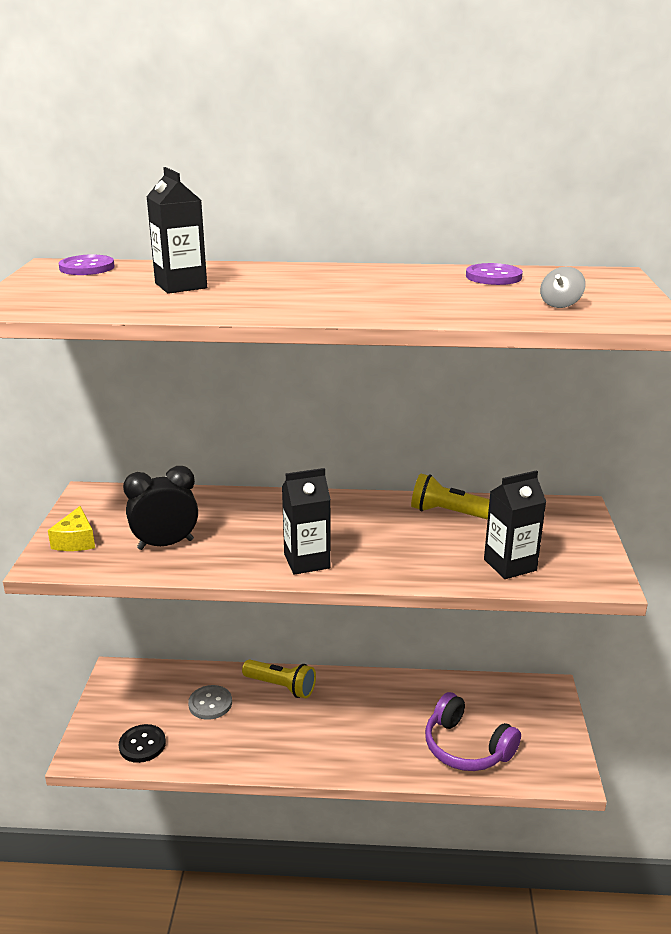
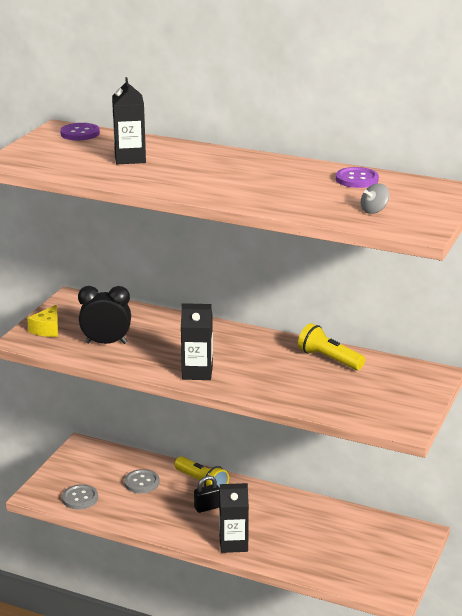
camera: 20 degrees right, 0 degrees up
black button [119,724,166,763] -> grey button [62,484,98,510]
purple headphones [425,692,521,771] -> none
black carton [484,470,546,579] -> black carton moved to [219,483,249,553]
none -> black padlock [194,476,220,513]

